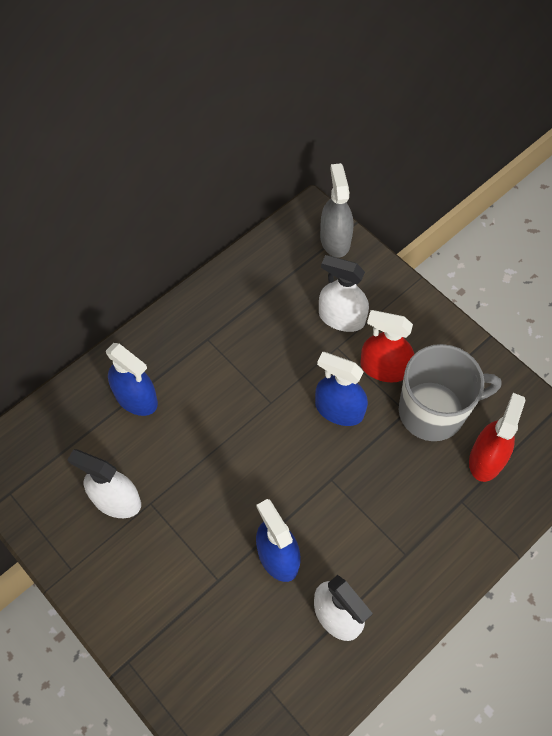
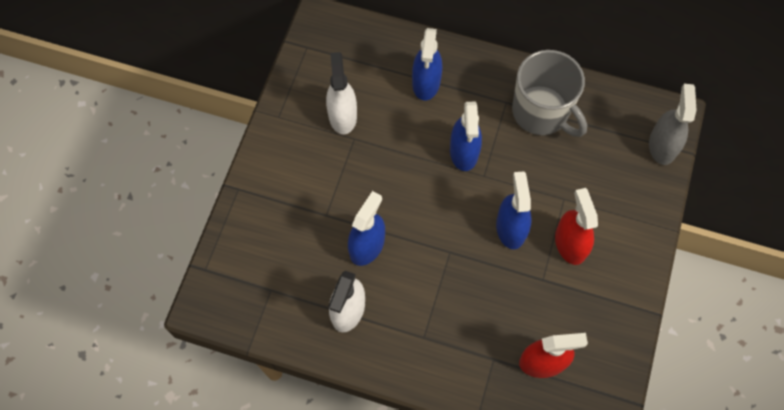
camera: 60 degrees right, 5 degrees up
white spray bottle [319,255,369,332] -> none
grey spray bottle [320,163,353,258] -> grey spray bottle turned 45 degrees counterclockwise [649,84,696,165]
grey mug [399,344,502,441] -> grey mug moved to [512,50,587,137]
none -> blue spray bottle [450,102,482,171]

